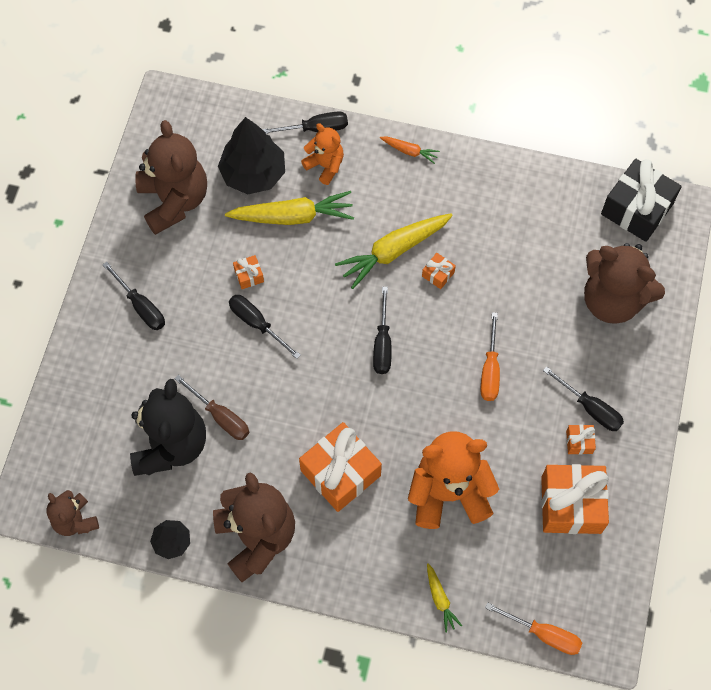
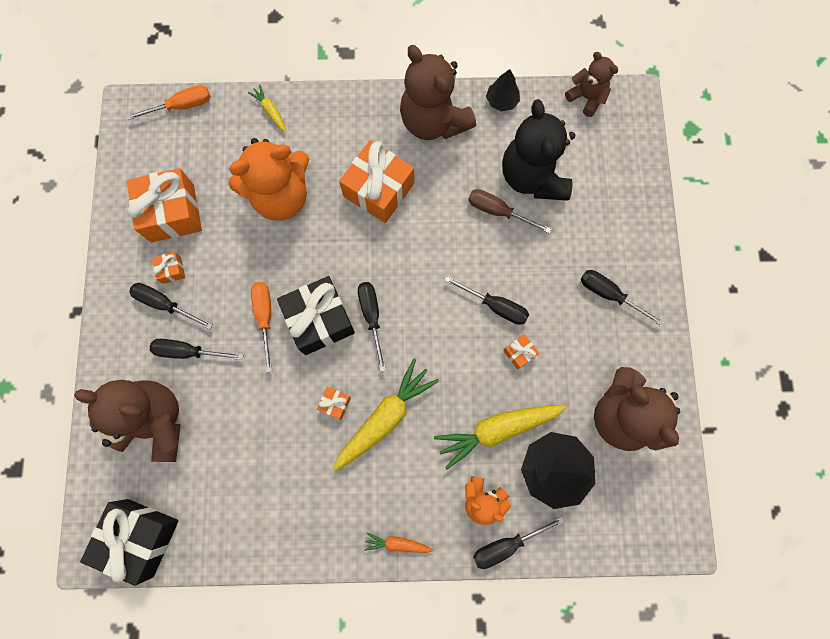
camera: 165 degrees right, 10 degrees up
orange screwdriver [485,602,582,655] -> orange screwdriver turned 150 degrees clockwise [126,85,210,120]
none -> black screwdriver [150,339,243,360]
none -> black gift [277,276,355,355]

